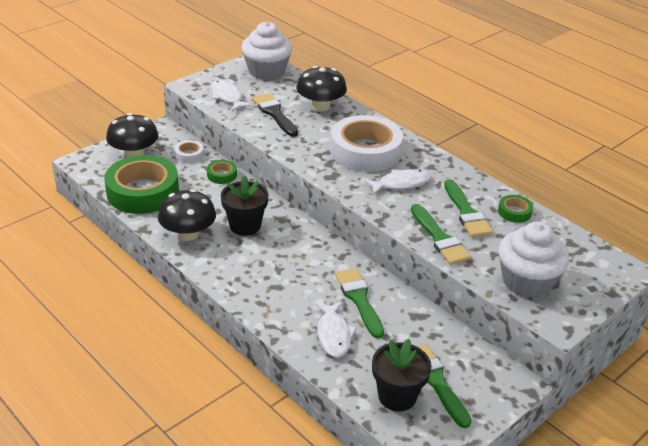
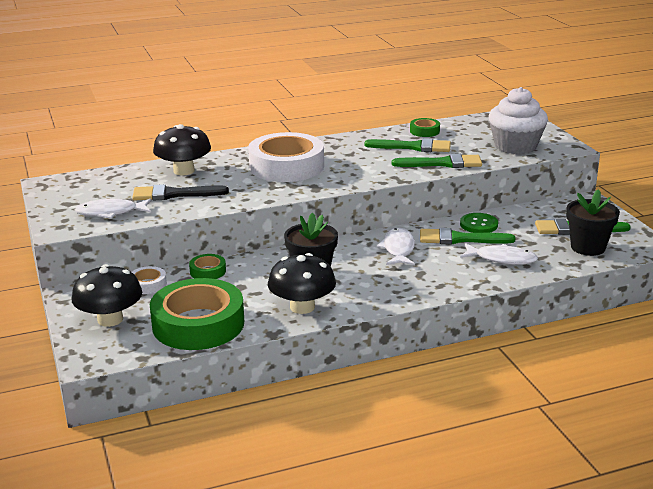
camera: 65 degrees left, 10 degrees down
white cupcake [241,22,292,80] -> none
white fish [363,169,431,195] -> white fish moved to [377,228,415,265]
none -> green button [460,213,498,233]

